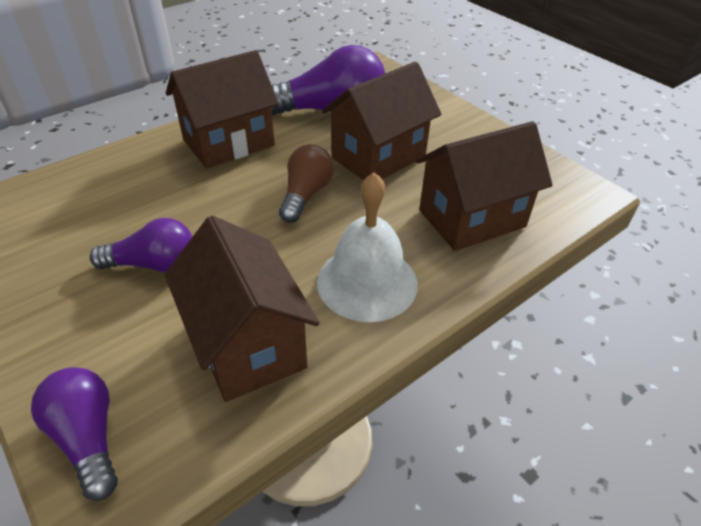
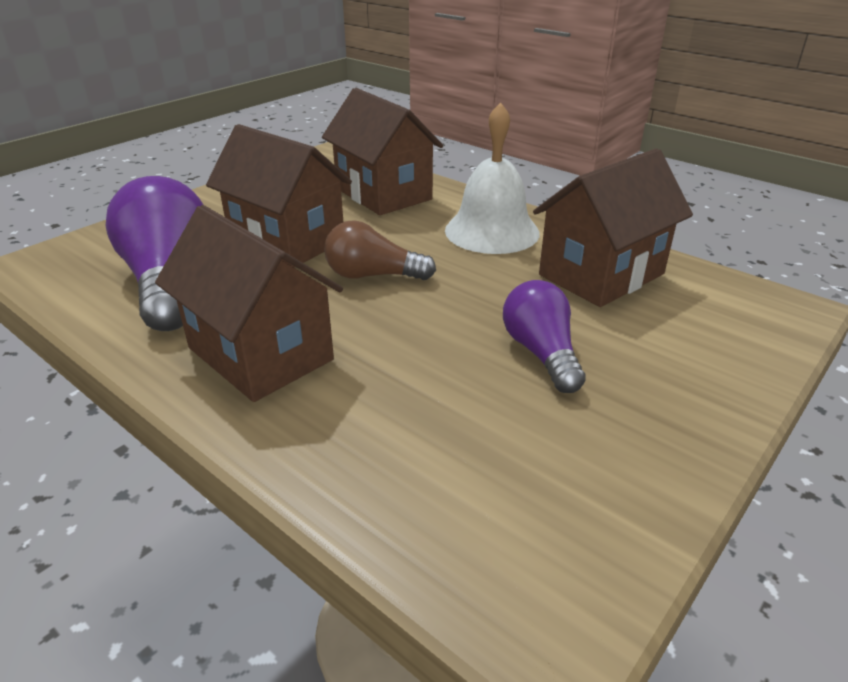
camera: 100 degrees left, 10 degrees down
purple light bulb [31,367,118,501] -> none

